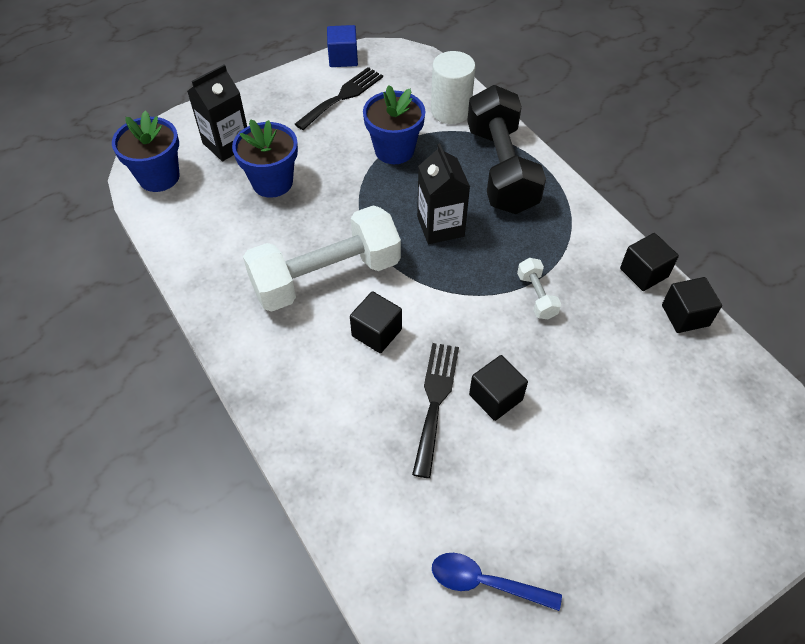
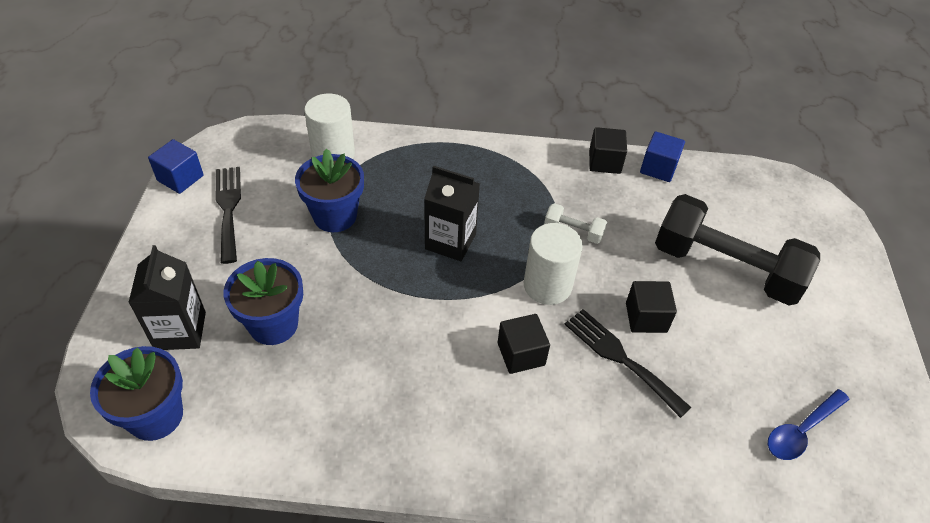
camera: 55 degrees left, 5 degrees down
white dumbbell [243,205,401,312] -> none
black dumbbell [467,85,546,214] -> black dumbbell moved to [655,194,820,306]
black cube [662,277,722,333] -> blue cube [640,131,685,182]
none -> white cylinder [523,223,583,305]

